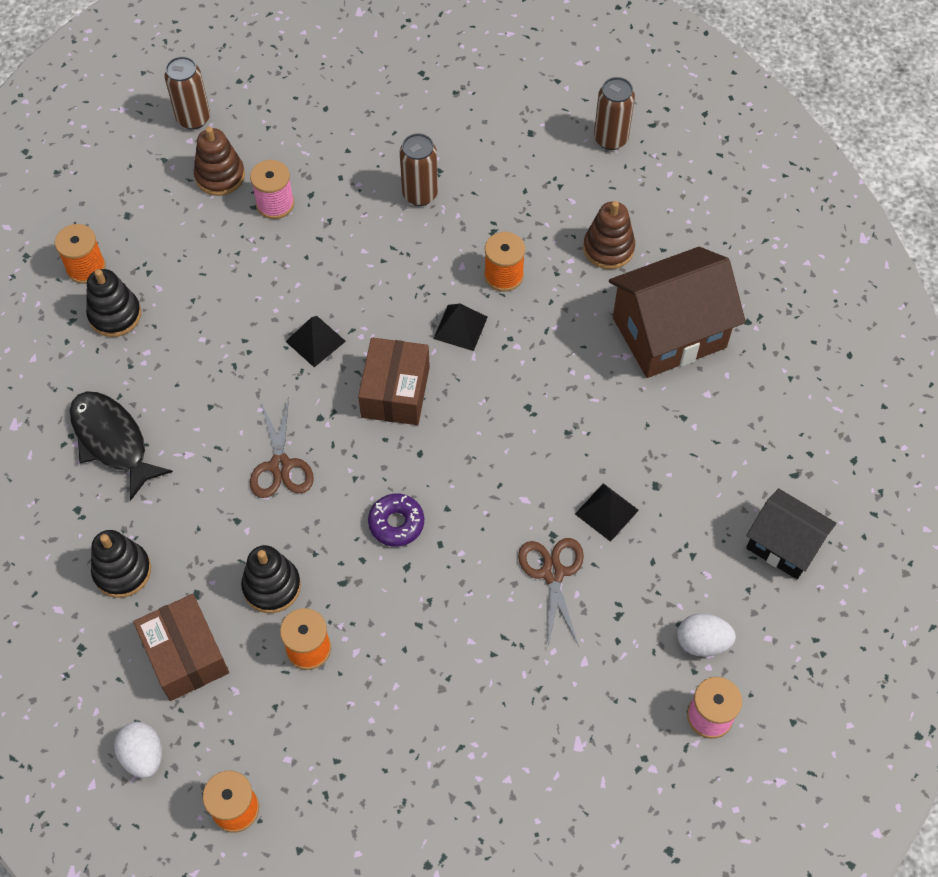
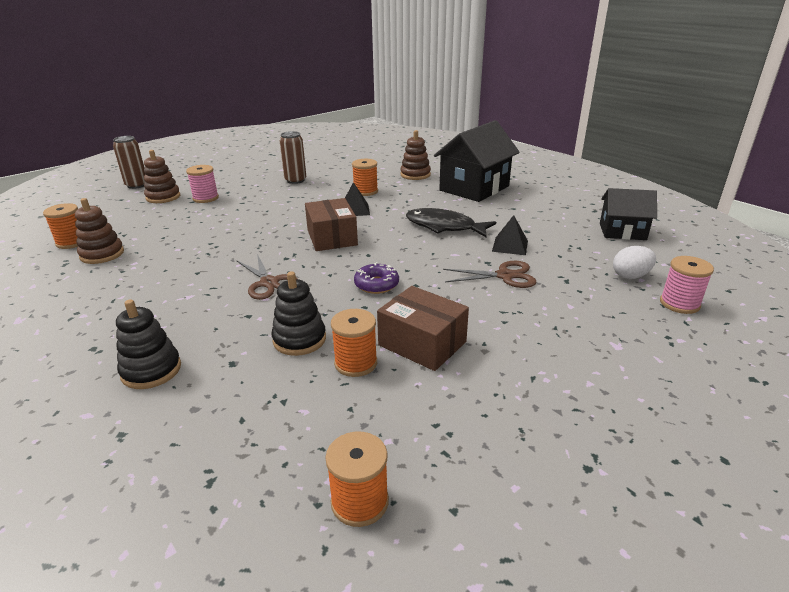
camera: 25 degrees left, 30 degrees down
black fish [70,391,173,501] -> black fish moved to [406,208,496,237]
black stacking toy [86,269,141,337] -> brown stacking toy [75,198,124,264]
white egg [114,722,162,778] -> none
brown box [133,594,229,701] -> brown box moved to [377,286,469,371]
black pyramid [285,316,346,367] -> none
brown scissors [518,538,584,646] -> brown scissors turned 120 degrees clockwise [443,261,537,288]
brown can [594,77,635,150] -> none
brown house [609,247,746,378] -> black house [434,120,520,202]

